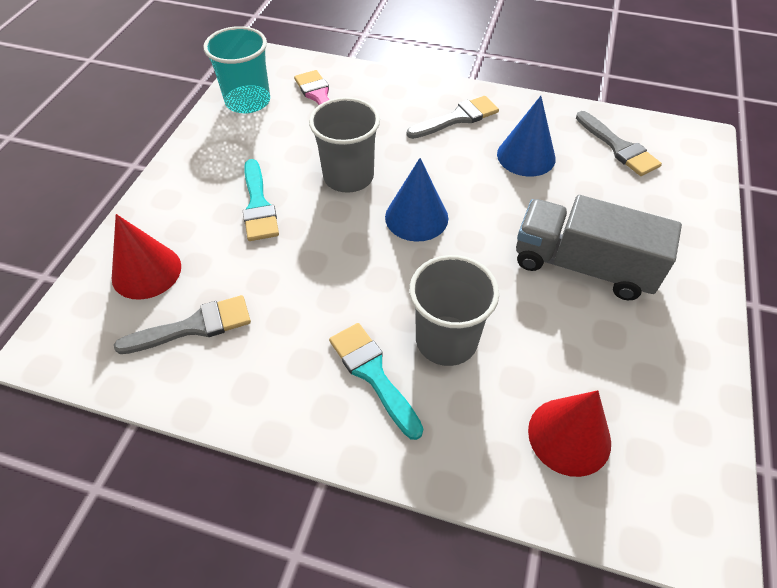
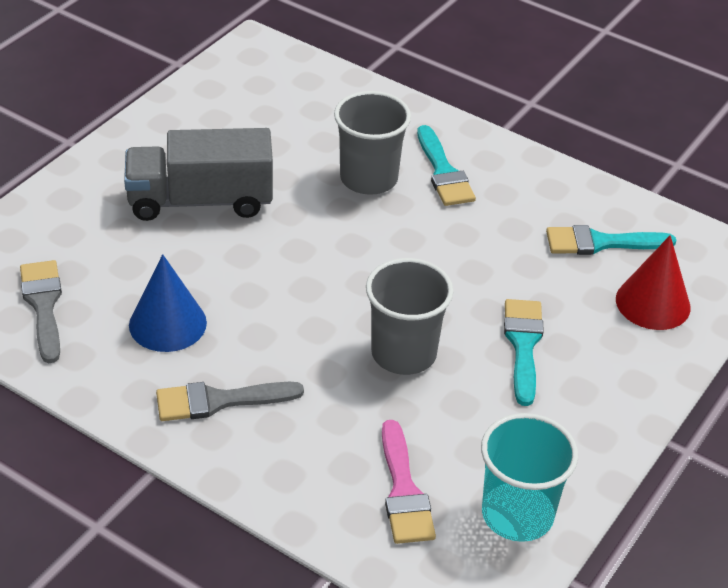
camera: 165 degrees left, 10 degrees down
grey brush [114,295,251,354] -> turquoise brush [546,225,676,255]
blue cone [385,158,448,242] -> none
grey truck [516,195,682,300] -> grey truck turned 135 degrees clockwise [124,128,273,221]
red cone [528,390,611,477] -> none

